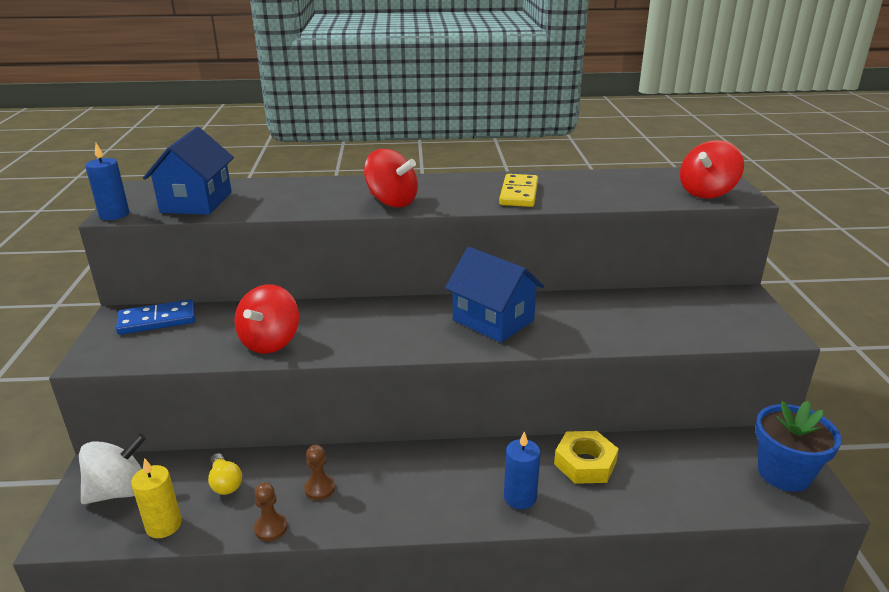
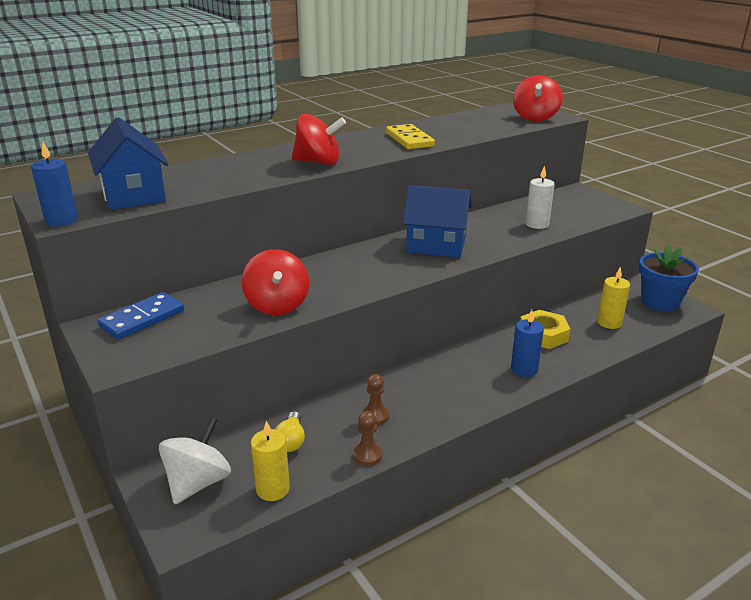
camera: 30 degrees left, 0 degrees up
yellow light bulb [208,453,242,495] -> yellow light bulb turned 60 degrees clockwise [275,411,305,452]
none -> white candle [525,166,555,229]
none -> yellow candle [597,266,630,329]

